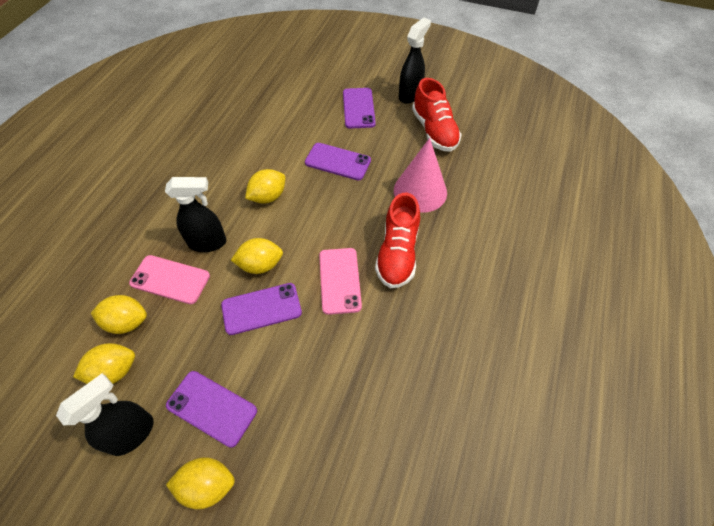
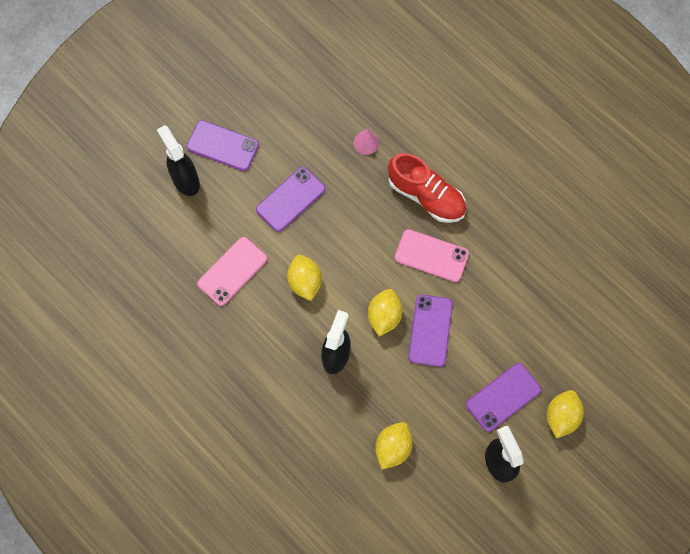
camera: 65 degrees left, 15 degrees up
yellow lemon [73,343,135,384] -> none
pink phone [129,255,210,304] -> pink phone moved to [197,237,267,306]
pink cone [394,138,447,213] -> pink cone [354,129,379,155], size x0.46
black spray bottle [399,17,431,104] -> black spray bottle moved to [157,125,200,196]
red shoe [412,78,462,152] -> none

